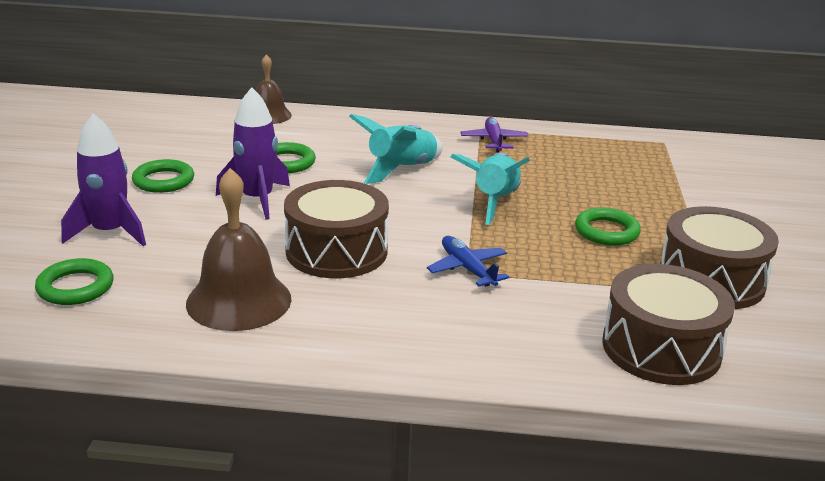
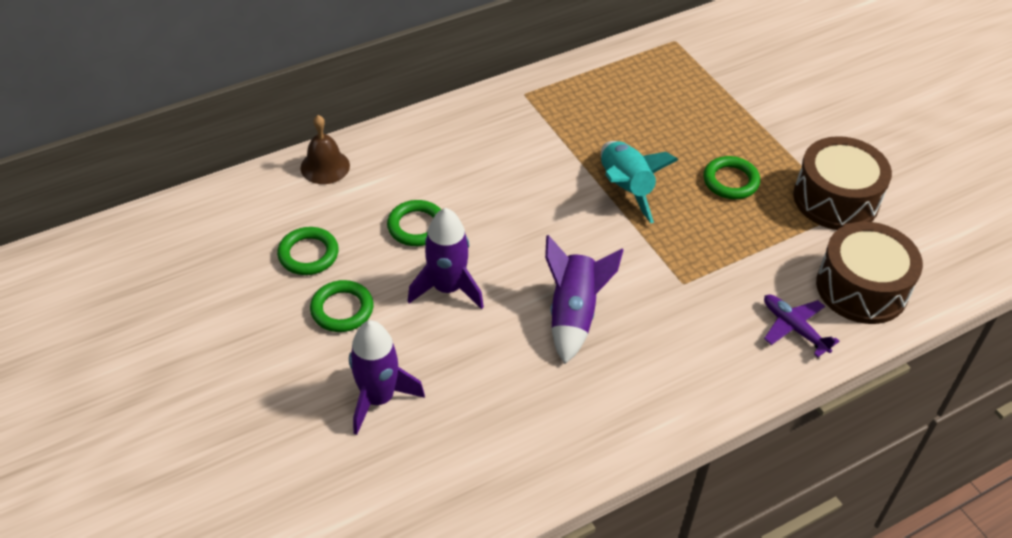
camera: 35 degrees left, 20 degrees up
green ring [35,258,114,305] -> green ring moved to [277,227,339,275]
brown bell [186,168,292,331] -> none
brown drum [284,180,389,278] -> purple rocket [545,235,623,364]
turquoise rocket [349,114,443,184] -> none
blue plane [427,236,509,286] -> none
purple plane [460,117,528,152] -> purple plane moved to [764,294,839,357]

